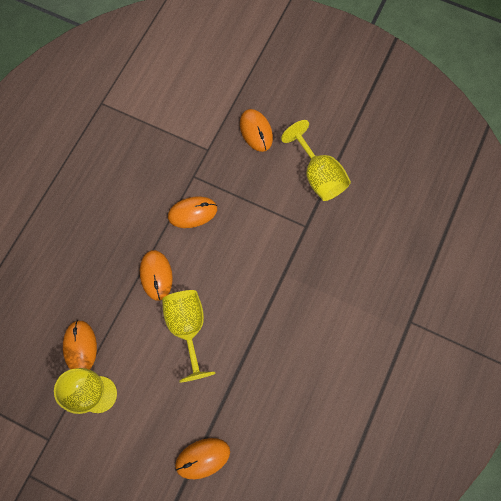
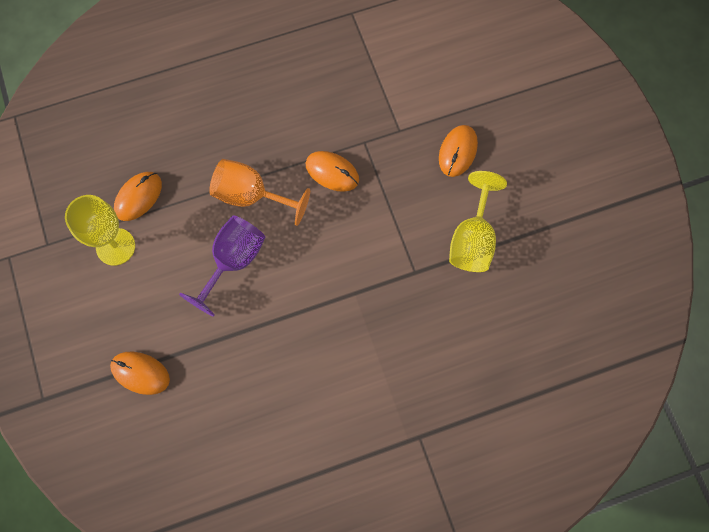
camera: 45 degrees right, 0 degrees up
orange mouse [140,250,173,300] -> orange goblet [209,159,310,226]
yellow goblet [162,290,216,383] -> purple goblet [179,215,266,317]

